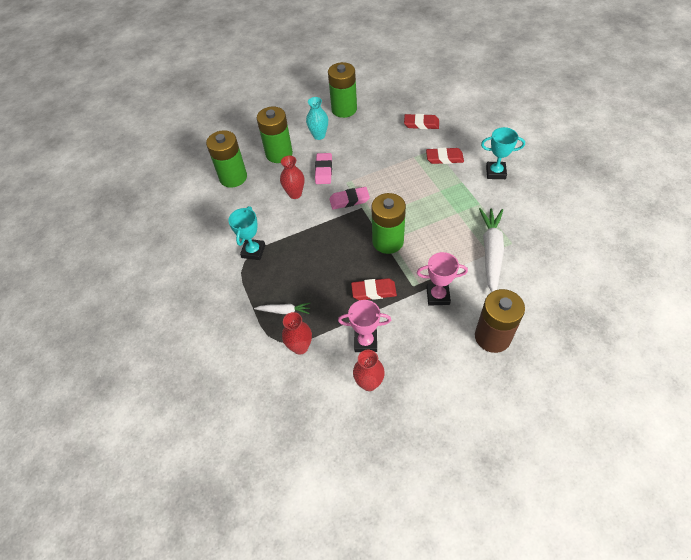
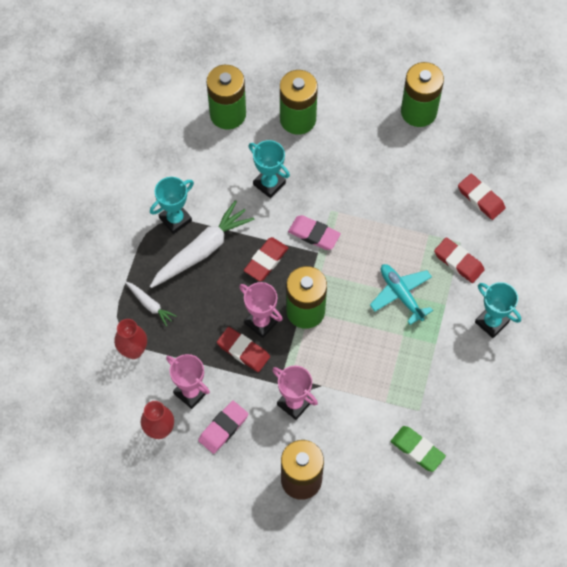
camera: 35 degrees right, 10 degrees up
red vase [280,155,304,199] -> turquoise trophy [249,140,290,198]
turquoise vase [306,97,328,140] -> none
pink eraser [315,153,332,184] -> pink eraser moved to [198,401,248,454]
white carrot [479,208,504,292] -> white carrot moved to [150,200,255,288]
none -> pink trophy [239,282,283,338]
none -> red eraser [244,237,288,281]
none -> turquoise plane [370,264,433,325]
none -> green eraser [391,426,446,472]

